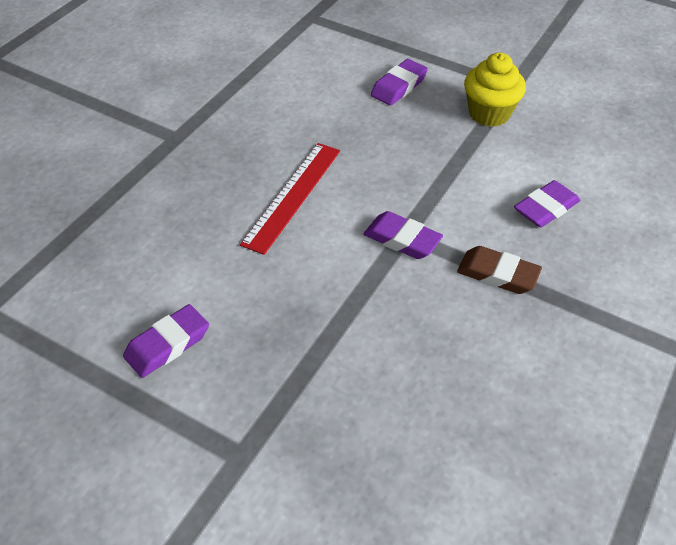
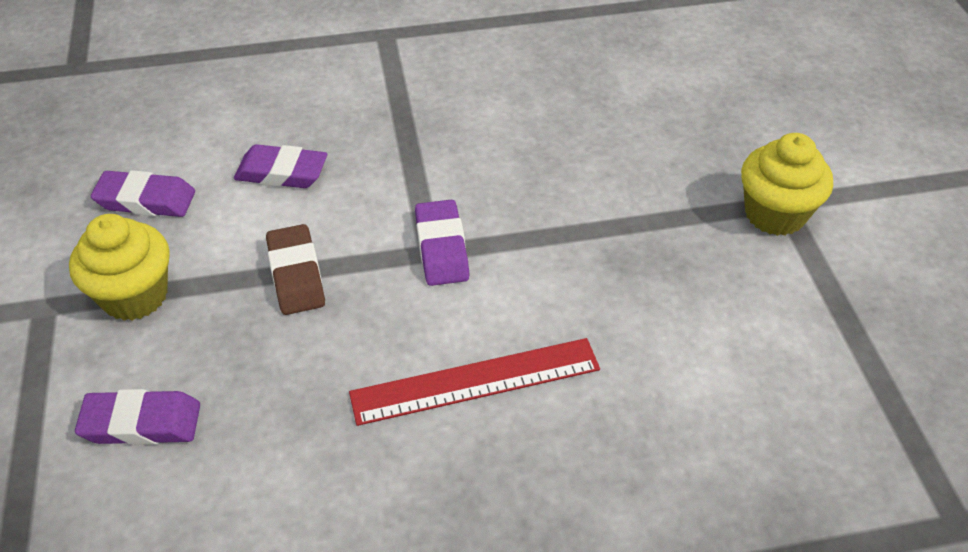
camera: 130 degrees left, 0 degrees up
purple eraser [123,304,209,378] -> purple eraser moved to [91,170,195,217]
brown eraser [457,246,542,294] -> brown eraser moved to [266,224,325,315]
none -> yellow cupcake [741,133,833,236]

